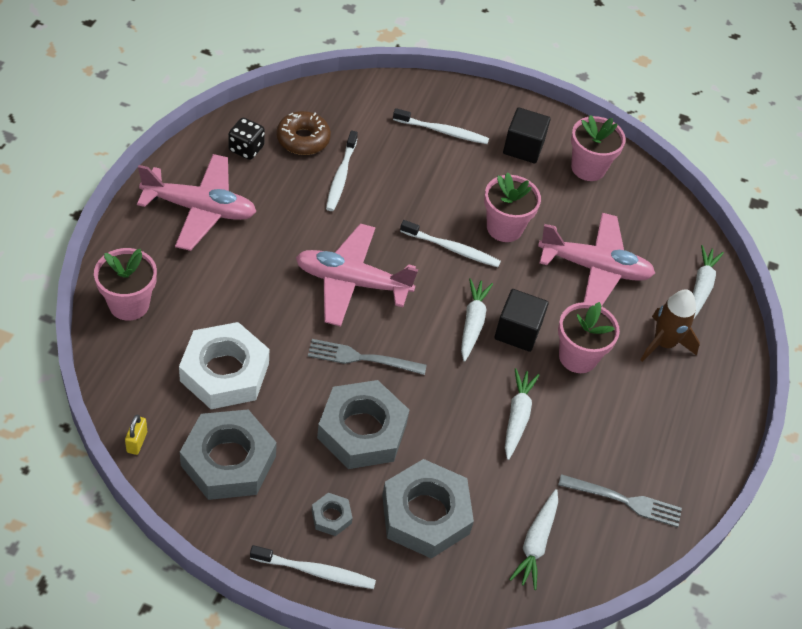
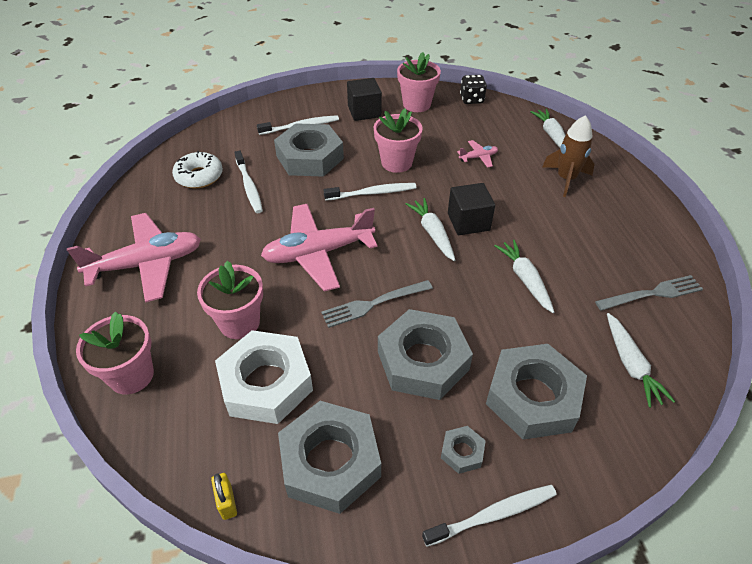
camera: 25 degrees left, 5 degrees down
black dice [228,118,265,160] -> black dice moved to [460,75,487,104]
brown donut [276,111,331,155] -> white donut [172,151,223,188]
pink plane [538,213,655,306] -> pink plane [457,140,498,168], size x0.44
pink flower pot [558,302,620,373] -> pink flower pot moved to [197,261,263,339]
none -> grey nut [274,123,344,177]

